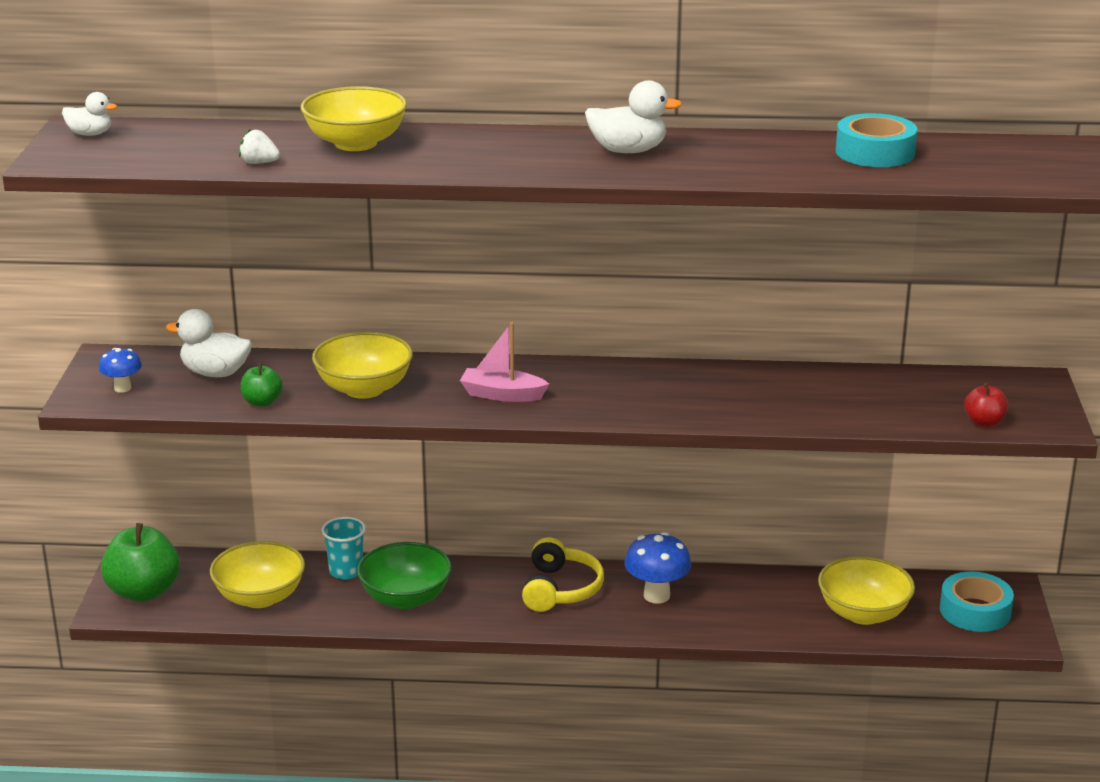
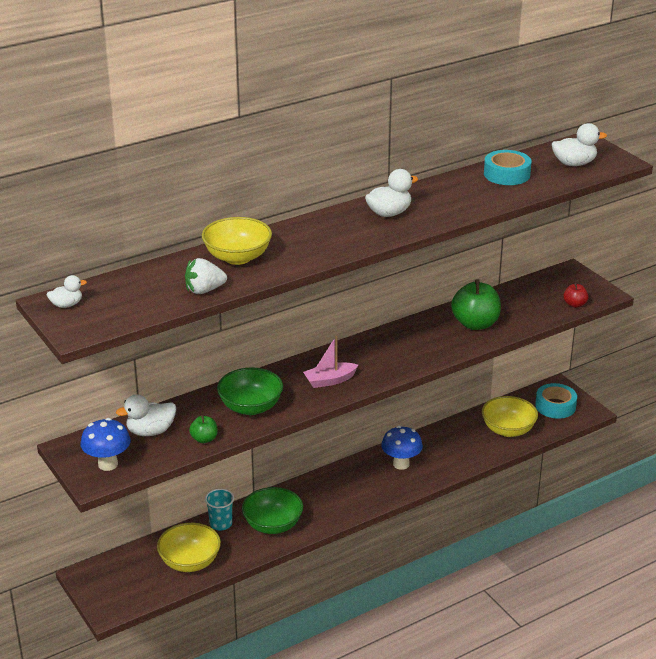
camera: 35 degrees left, 5 degrees up
blue mushroom [99,348,142,393] -> blue mushroom [81,418,131,471], size x1.68
green apple [101,523,180,602] -> green apple moved to [451,279,501,330]
white strawberry [239,129,280,164] -> white strawberry [185,258,227,294], size x1.55
yellow bowl [312,332,413,399] -> green bowl [217,367,283,415]
yellow headphones [522,537,604,612] -> none
none -> white duck [552,123,607,166]

